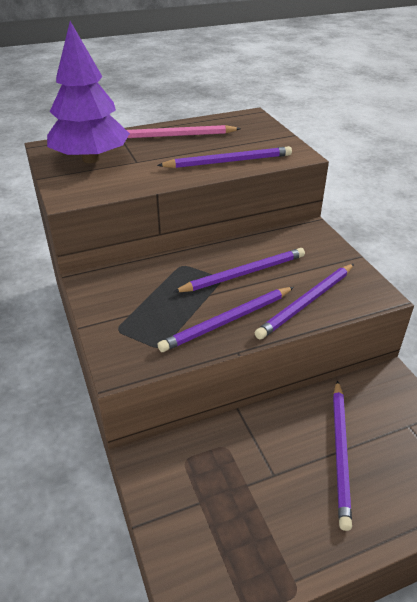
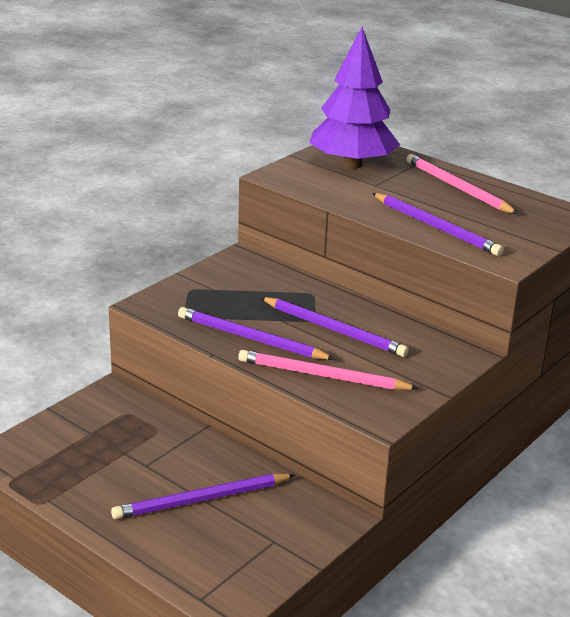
camera: 60 degrees right, 10 degrees down
purple pencil [255,264,354,339] -> pink pencil [238,350,419,390]

